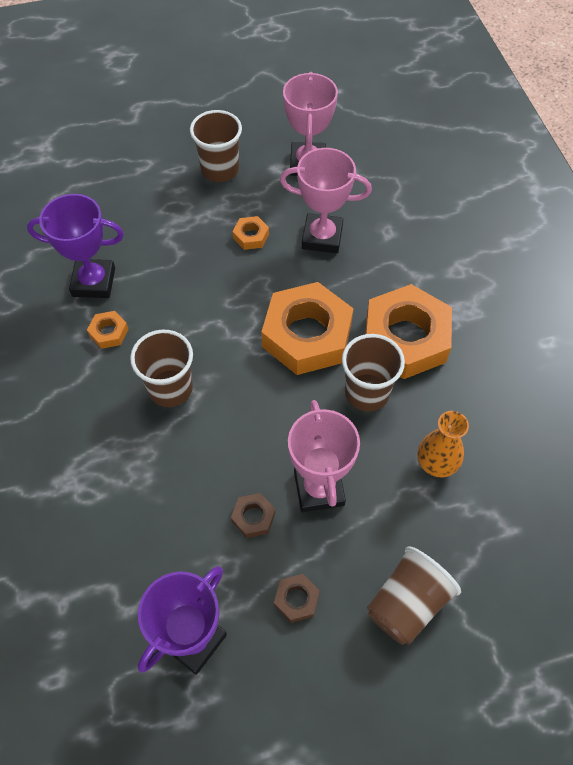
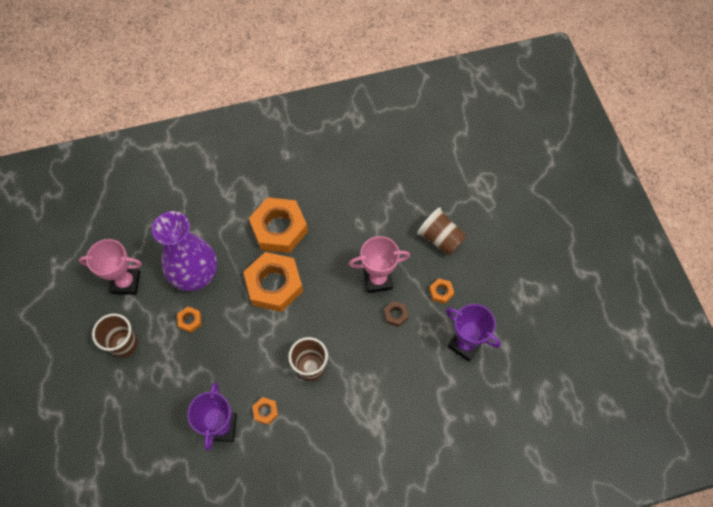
camera: 90 degrees left, 5 degrees up
brown nut [274,574,320,623] -> orange nut [429,278,454,304]
pink trophy [280,148,372,253] -> purple vase [152,211,217,291]
brown cup [342,334,405,412] -> none
orange vase [418,411,469,477] -> none

